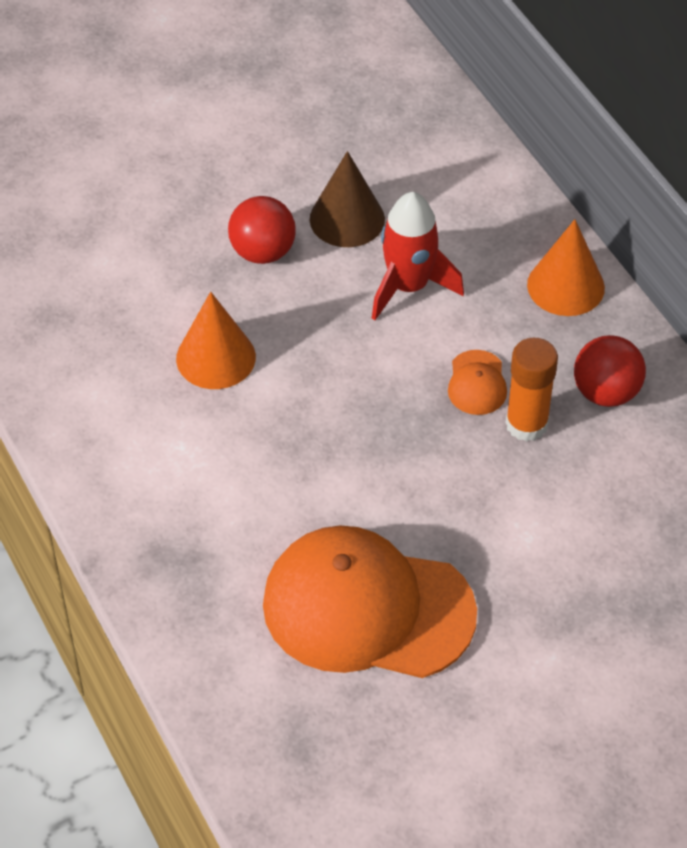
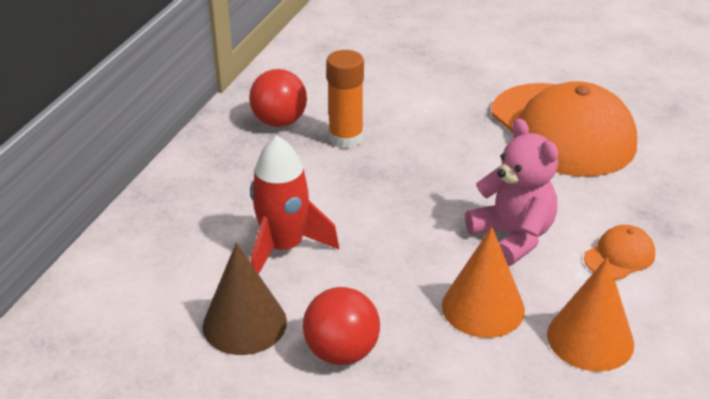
camera: 130 degrees left, 15 degrees down
orange cap [448,350,507,415] -> orange cap moved to [584,225,655,279]
orange cone [527,219,605,316] -> orange cone moved to [547,257,634,372]
none -> pink teddy bear [465,118,558,266]

